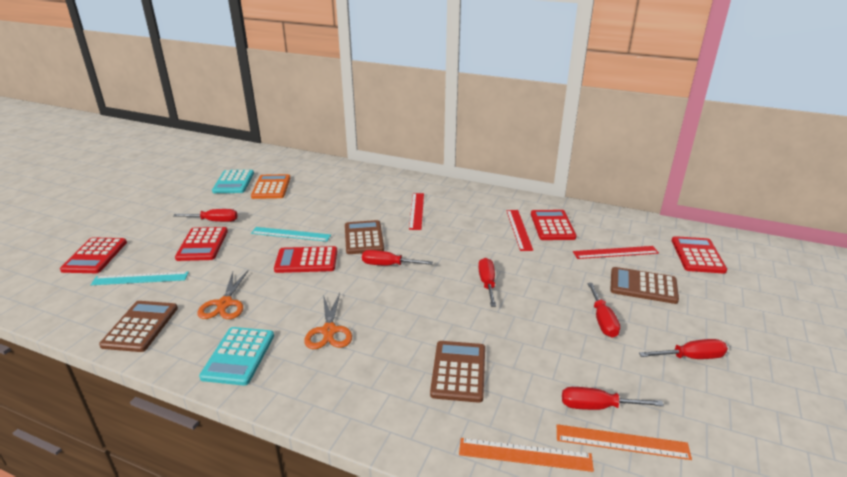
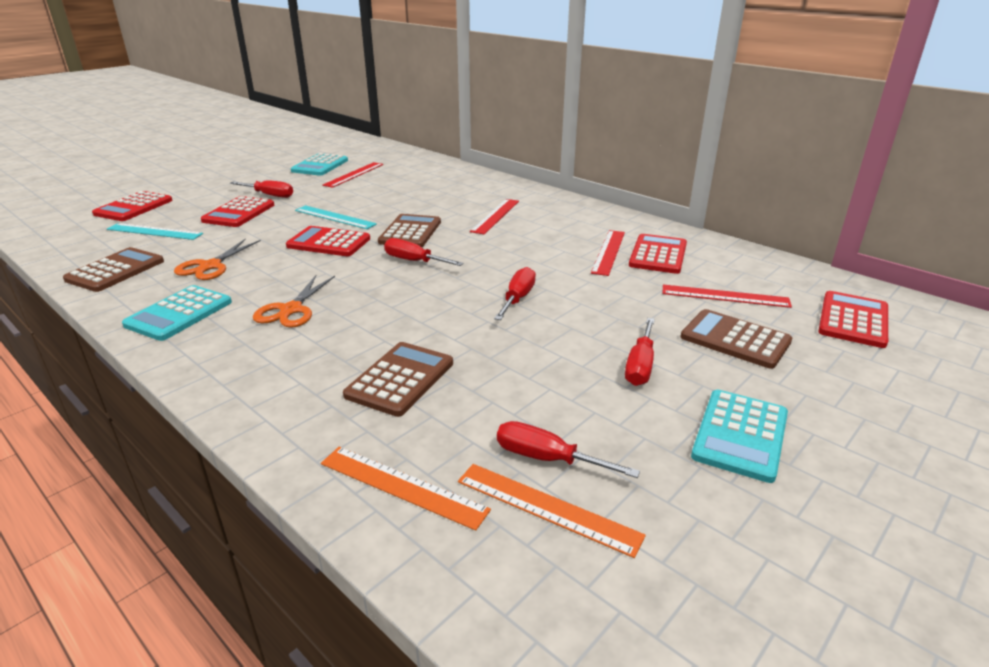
camera: 20 degrees right, 0 degrees up
orange calculator [251,174,290,199] -> red ruler [322,162,383,188]
red screwdriver [639,339,728,359] -> turquoise calculator [691,390,788,483]

